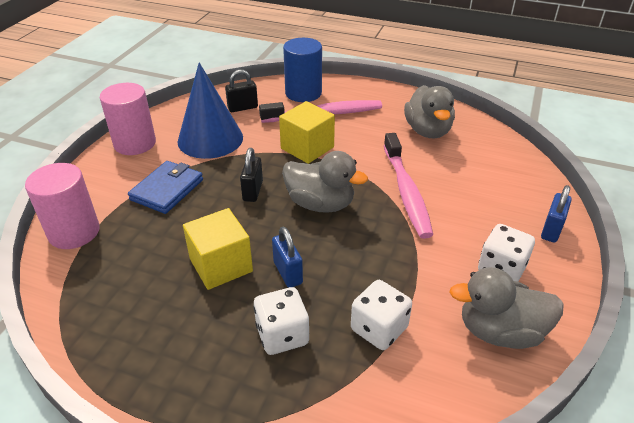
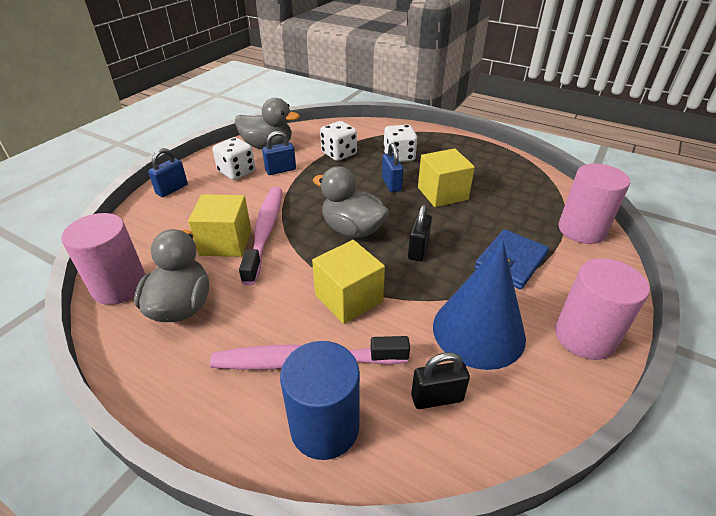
camera: 170 degrees left, 0 degrees up
none -> pink cylinder [61,213,146,305]
none -> yellow cube [188,194,251,257]
none -> blue padlock [262,131,296,175]

